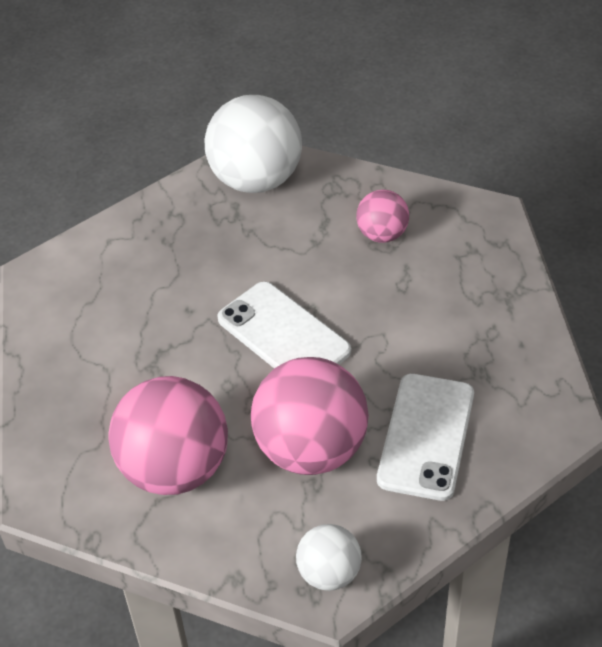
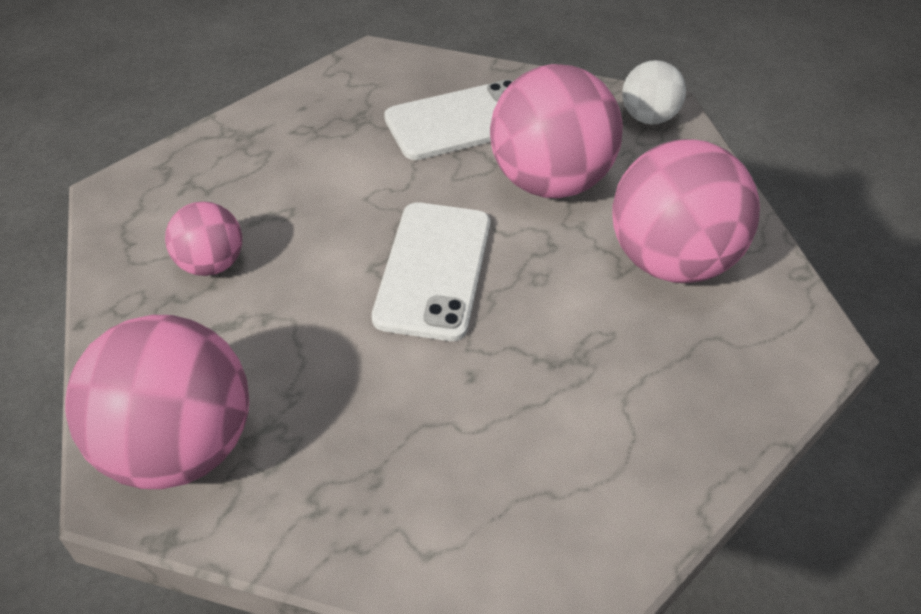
camera: 130 degrees left, 0 degrees up
white ball [205,95,302,193] -> pink ball [65,315,249,489]

